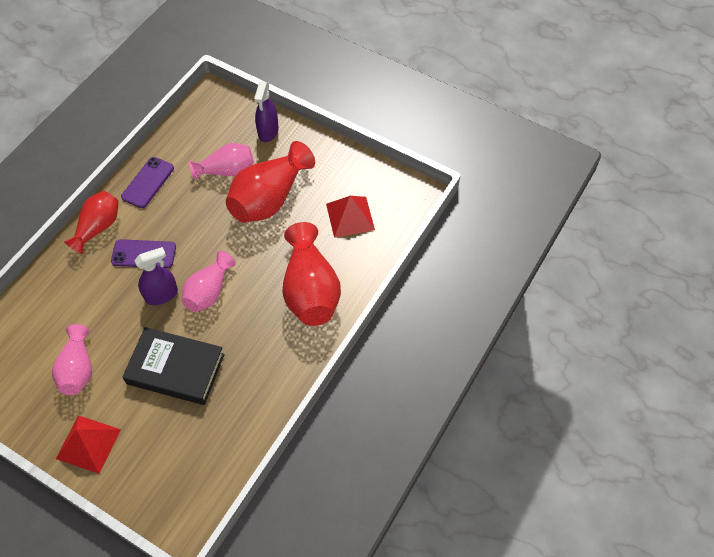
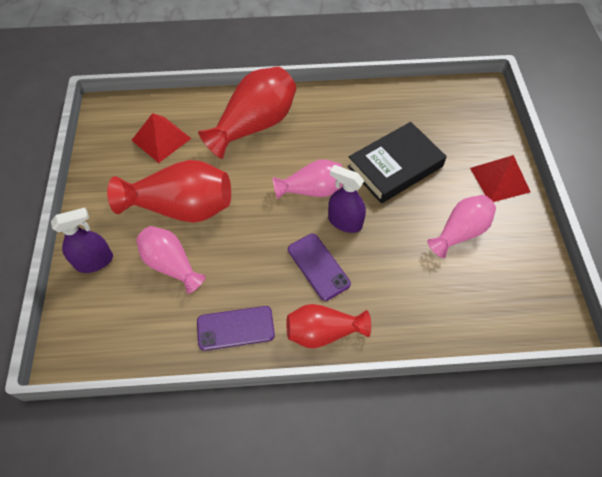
camera: 125 degrees left, 0 degrees up
black book [122,327,225,405] -> black book turned 75 degrees clockwise [347,122,447,204]

